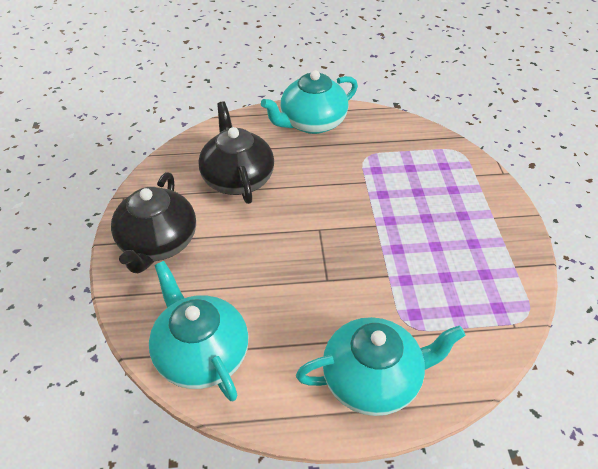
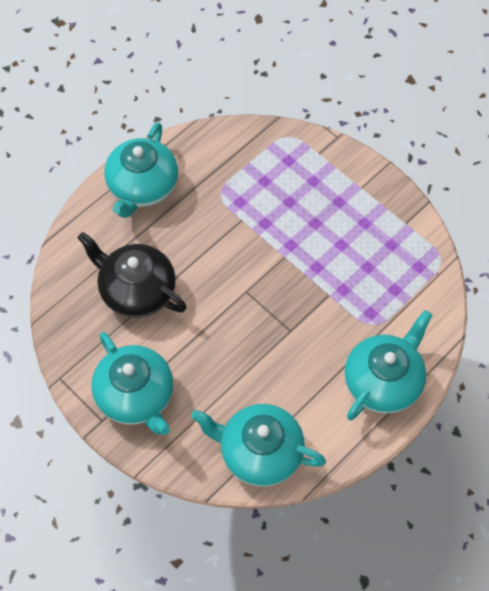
camera: 40 degrees left, 15 degrees up
black teapot [111,172,196,273] -> turquoise teapot [91,332,173,435]

